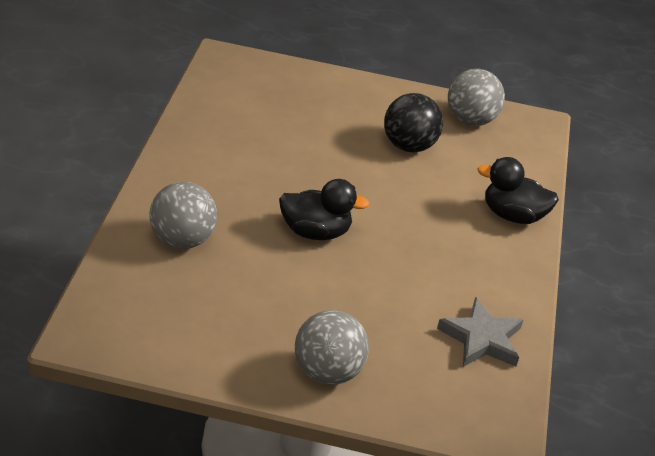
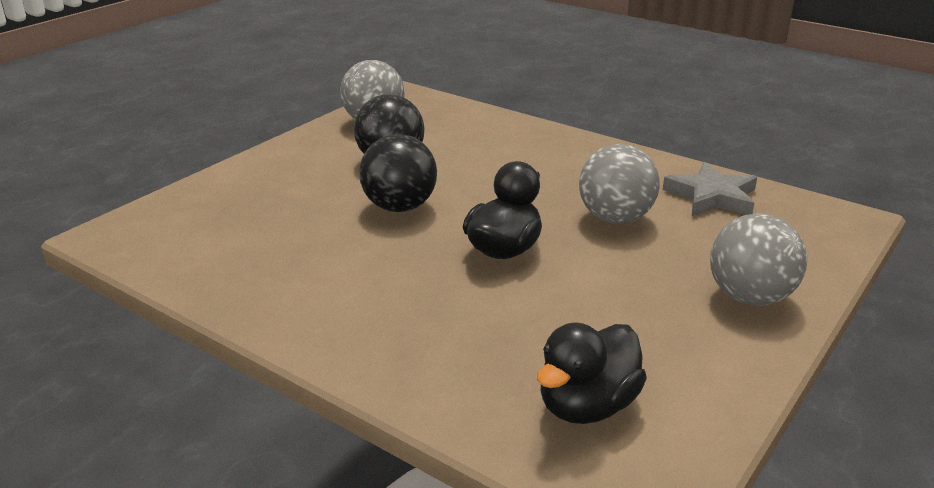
camera: 60 degrees left, 10 degrees down
grey ball [149,182,217,249] -> grey ball moved to [579,144,660,224]
black duck [477,157,559,224] -> black duck moved to [537,323,647,424]
none -> black ball [359,134,437,212]

